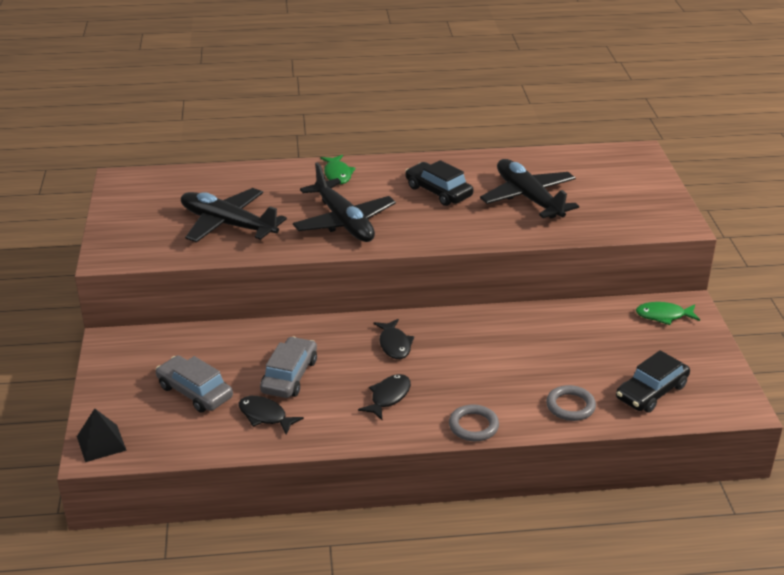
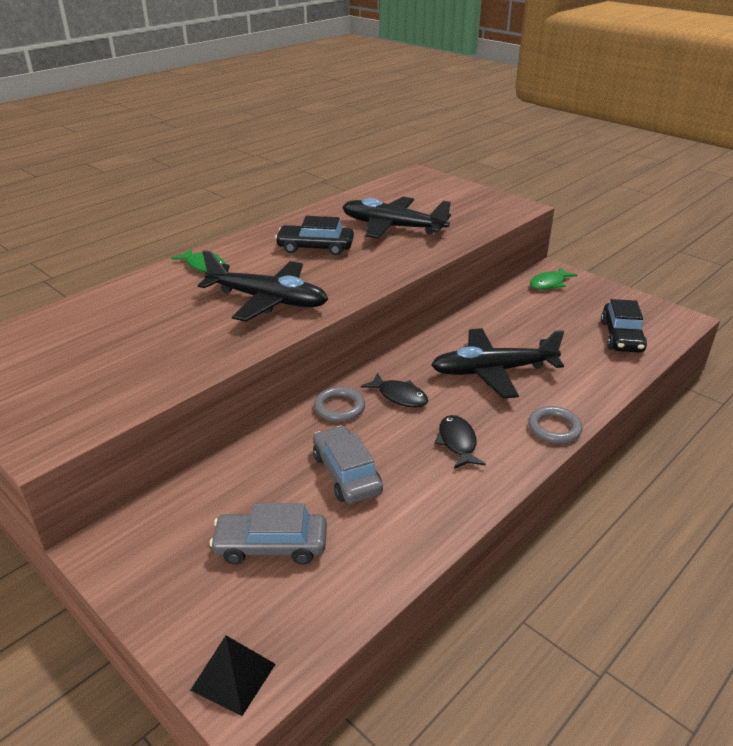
camera: 40 degrees left, 0 degrees up
black plane [181,188,287,243] -> black plane moved to [431,328,564,399]
black fish [239,396,304,435] -> none
grey ring [546,385,596,421] -> grey ring moved to [314,387,365,422]

